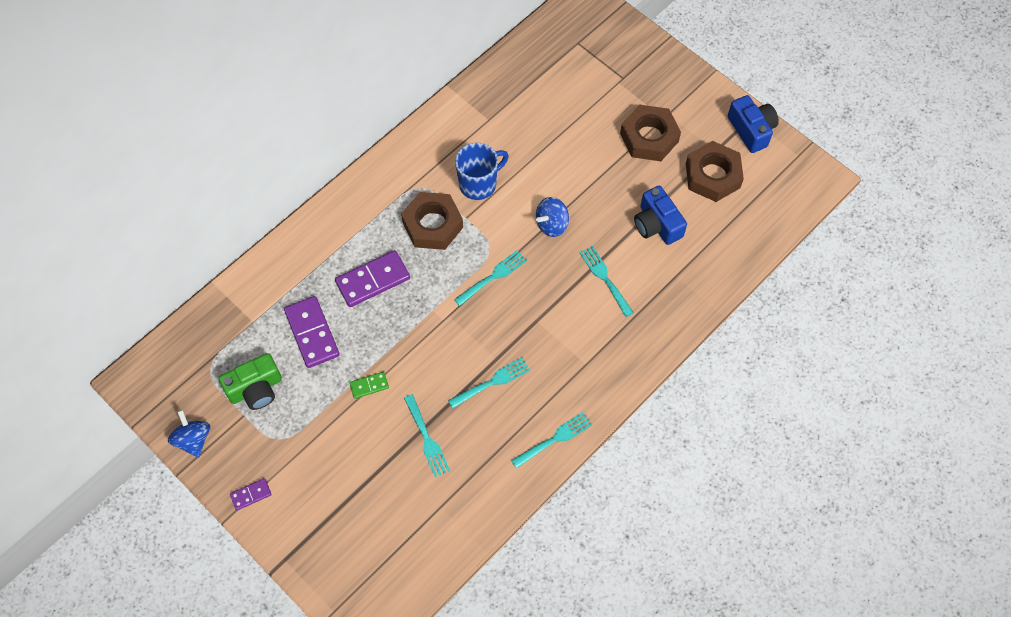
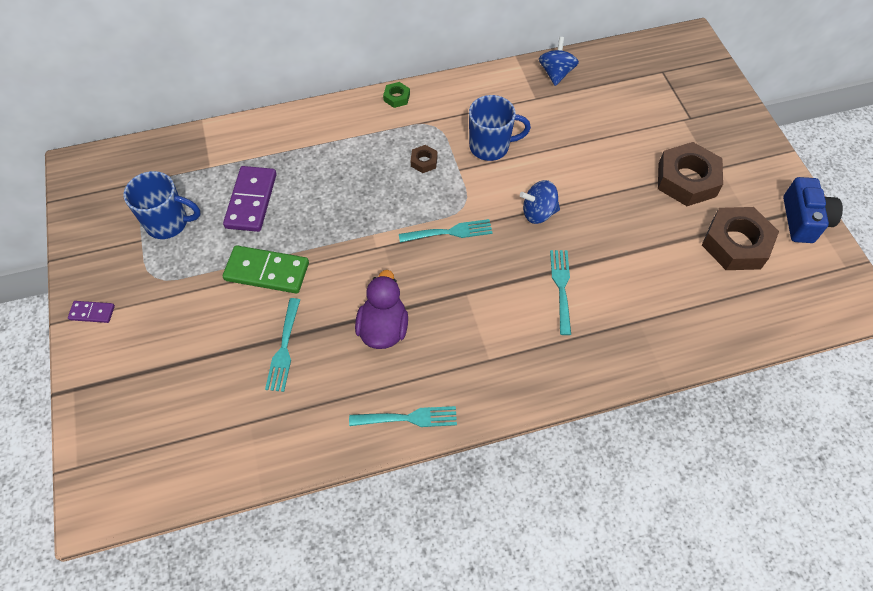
camera: 30 degrees right, 5 degrees down
blue spinning top [168,410,210,458] -> blue spinning top moved to [539,37,579,86]
green camera [219,353,282,410] -> blue mug [123,171,201,239]
purple domino [335,250,410,307] -> none
green domino [349,372,389,399] -> green domino [223,245,309,294], size x1.96
brown nut [401,192,463,250] -> brown nut [411,145,438,173], size x0.45
turquoise fork [448,358,530,408] -> purple duck [355,270,408,349]
blue camera [634,186,687,245] -> none
none -> green nut [383,82,410,108]

